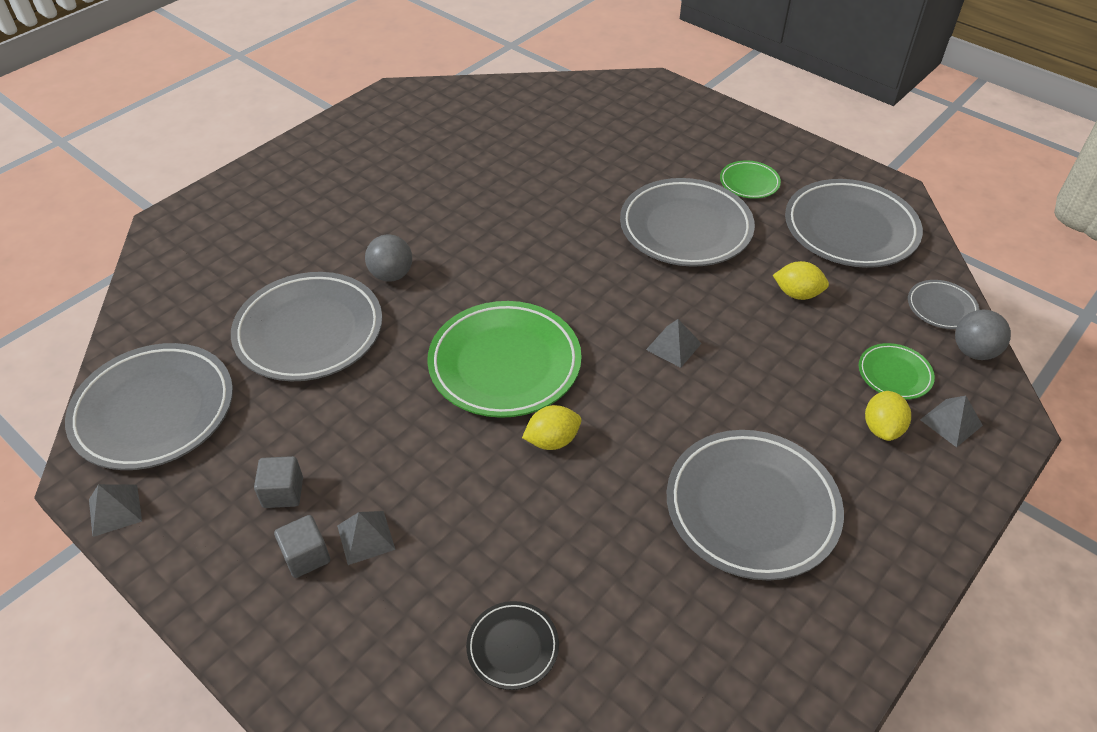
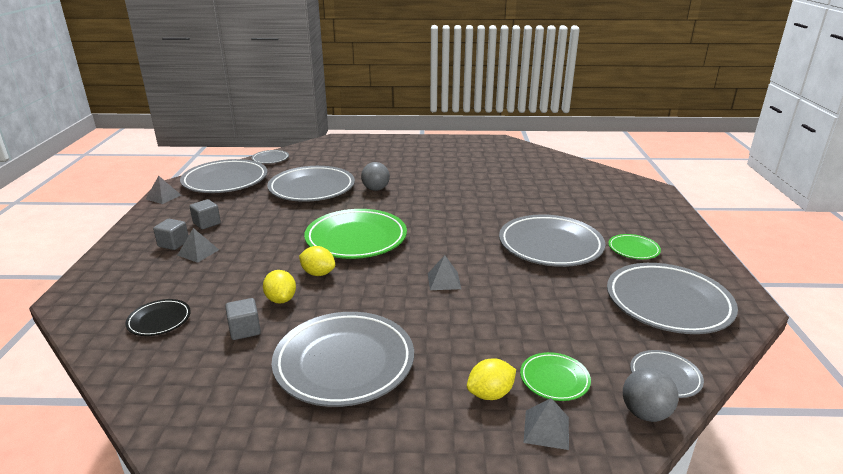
camera: 50 degrees right, 20 degrees down
yellow lemon [773,261,829,300] -> yellow lemon moved to [263,270,296,304]
none -> grey cube [225,298,261,340]
none -> grey plate [252,150,289,164]

